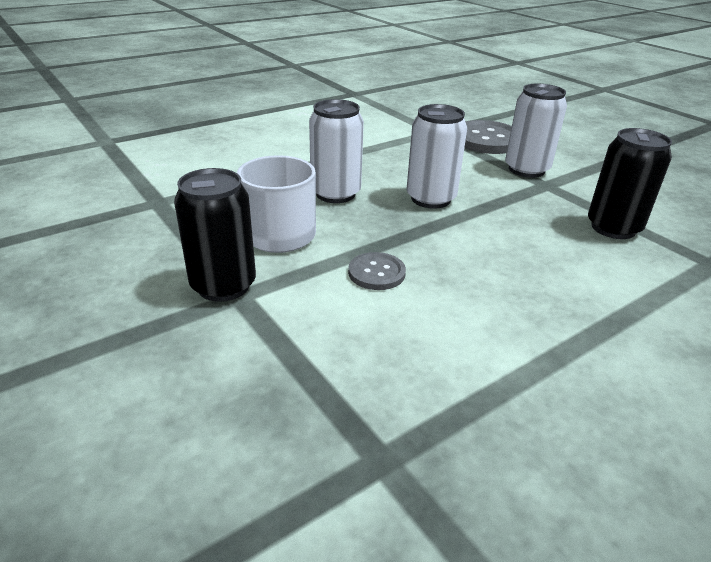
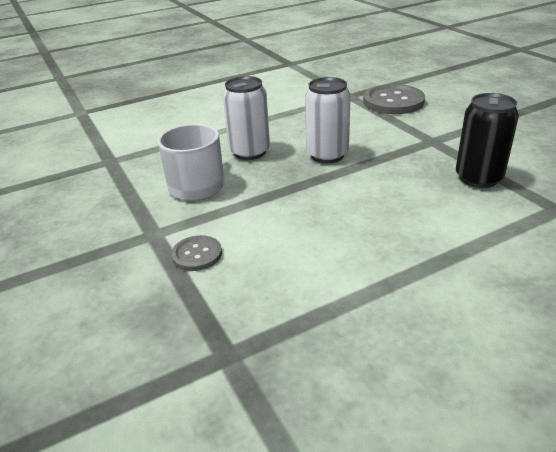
camera: 10 degrees right, 0 degrees up
black can [174,168,256,302] -> none
grey button [348,252,406,290] -> grey button moved to [171,235,222,271]
white can [505,84,567,178] -> none

